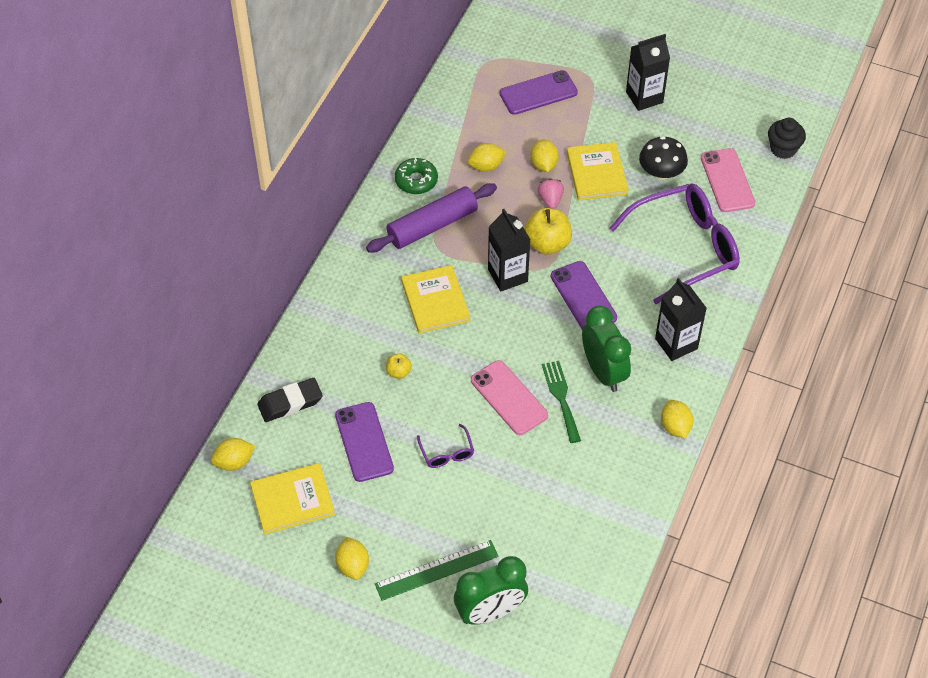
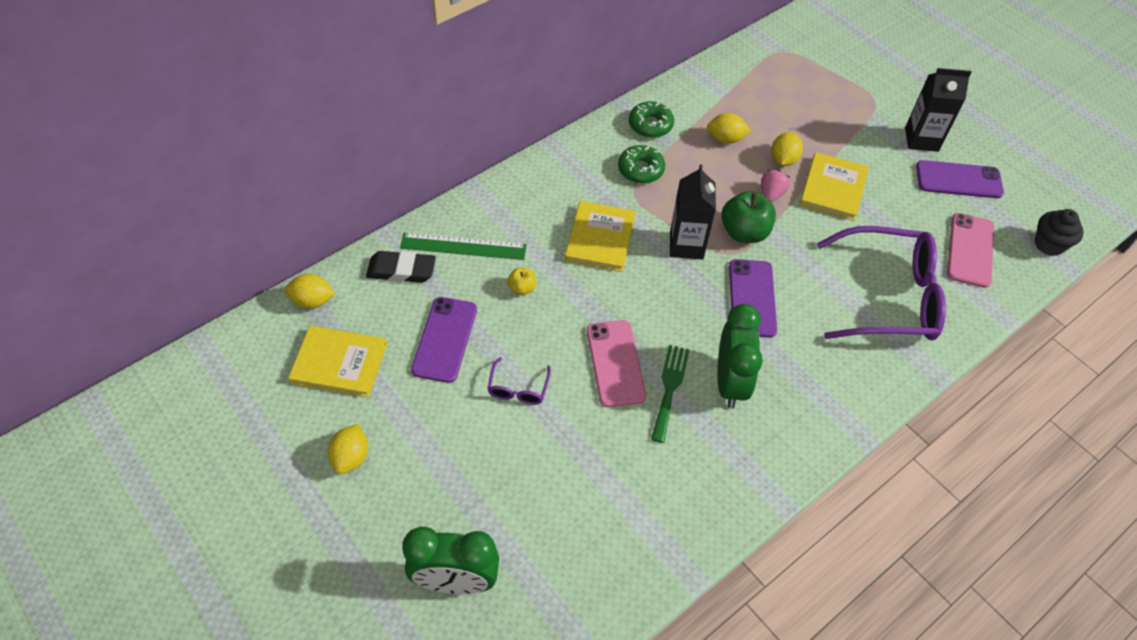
camera: 25 degrees right, 0 degrees up
purple rolling pin [366,183,497,252] -> green donut [618,145,665,184]
green ruler [375,540,499,601] -> green ruler moved to [400,233,527,260]
purple phone [499,70,578,115] -> purple phone moved to [916,160,1004,198]
yellow apple [524,208,572,255] -> green apple [722,191,776,243]
black mushroom [639,136,688,180] -> none
black carton [655,278,707,361] -> none
yellow lemon [661,400,693,438] -> none

